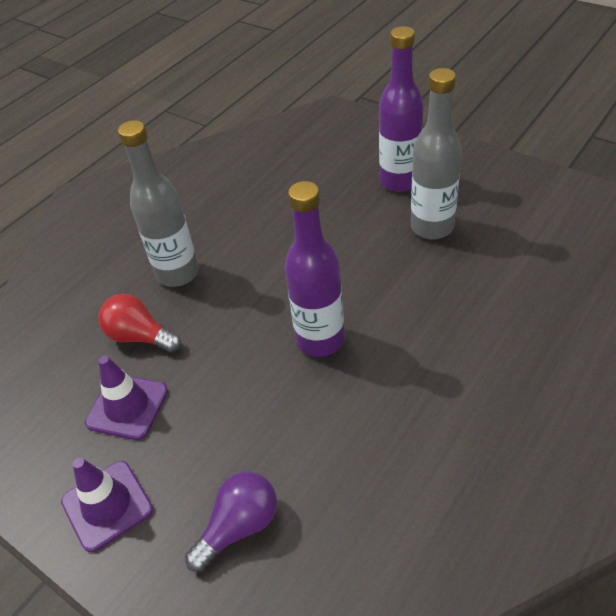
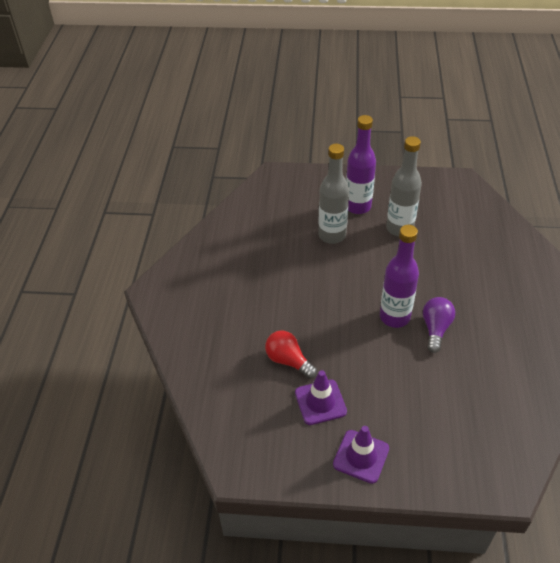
camera: 35 degrees left, 0 degrees up
red light bulb [98,294,181,353] -> red light bulb turned 45 degrees clockwise [265,330,317,379]
grey bottle [118,120,199,287] -> grey bottle moved to [318,144,349,244]
purple light bulb [185,471,277,572] -> purple light bulb moved to [423,297,455,353]

